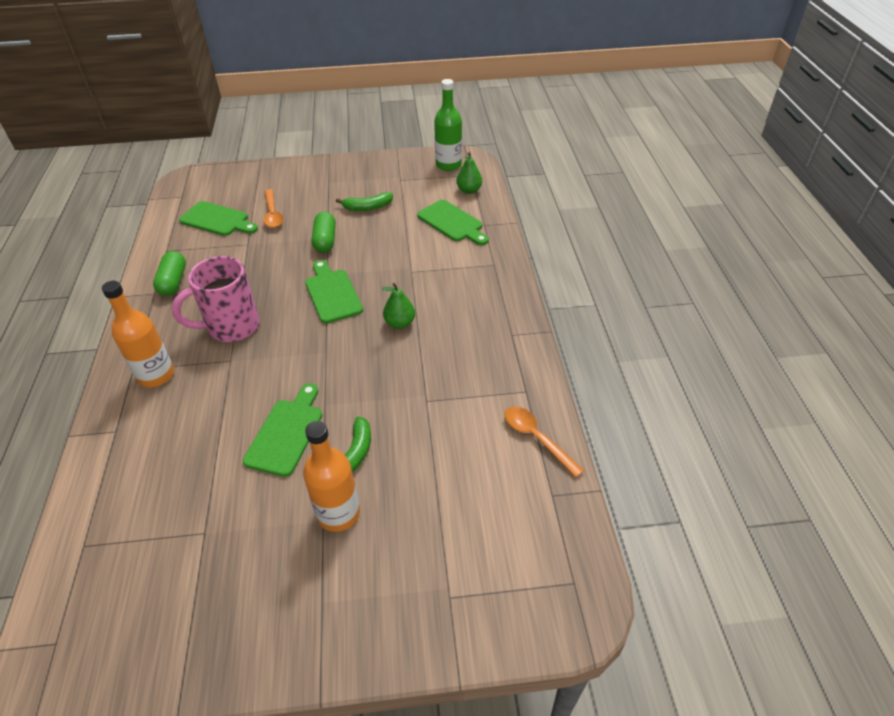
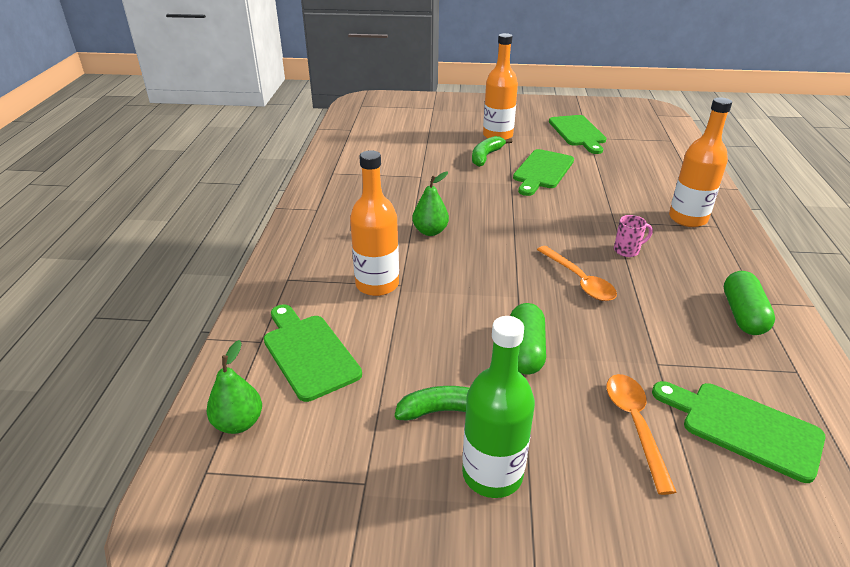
camera: 170 degrees left, 10 degrees down
pink mug [172,256,260,342] -> pink mug [614,215,653,257], size x0.42
green cutting board [305,260,363,324] -> green cutting board moved to [549,115,606,154]
green bottle [434,79,462,171] -> green bottle moved to [462,316,535,498]
orange spoon [504,406,584,478] -> orange spoon moved to [537,246,617,301]
none -> orange bottle [350,150,399,296]

